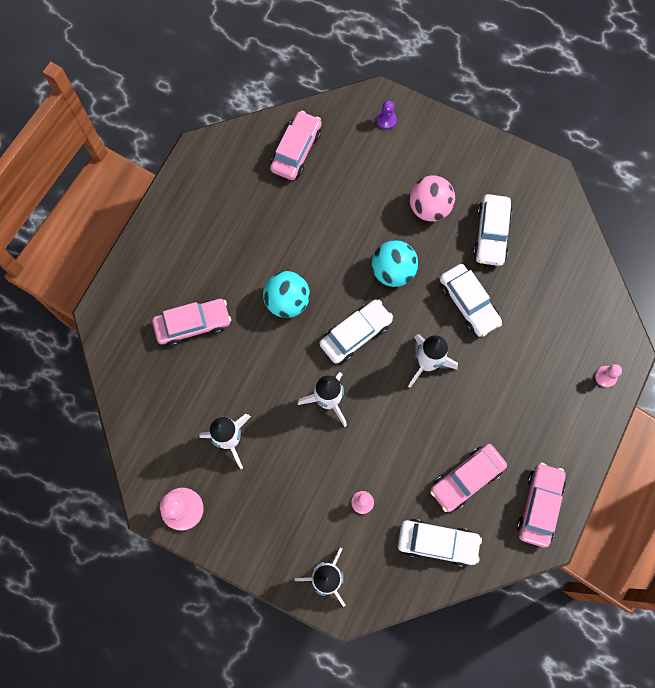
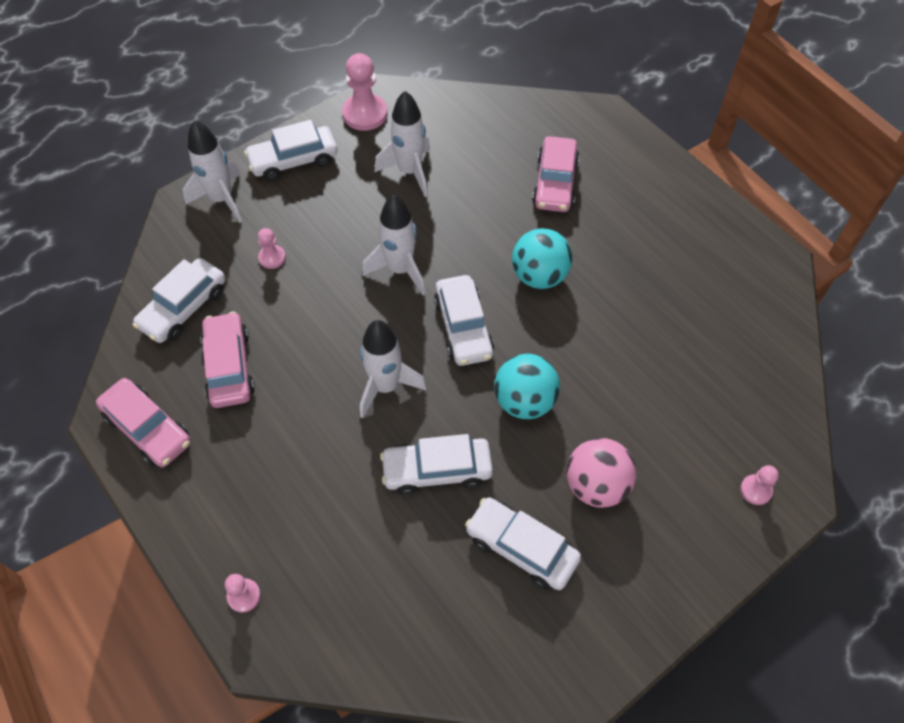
camera: 115 degrees right, 15 degrees down
pink car [270,111,322,180] -> none
purple pawn [377,101,397,130] -> pink pawn [740,465,779,505]
none -> white car [244,120,338,181]

